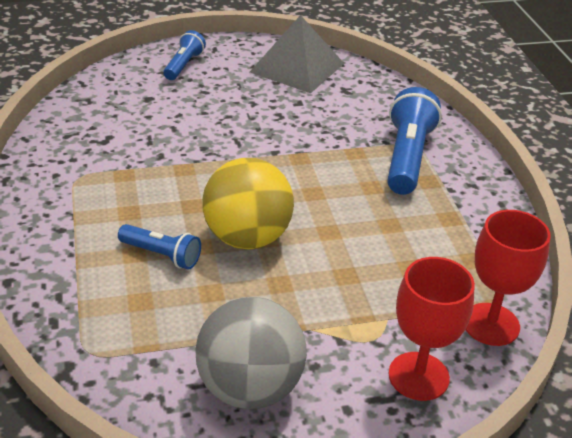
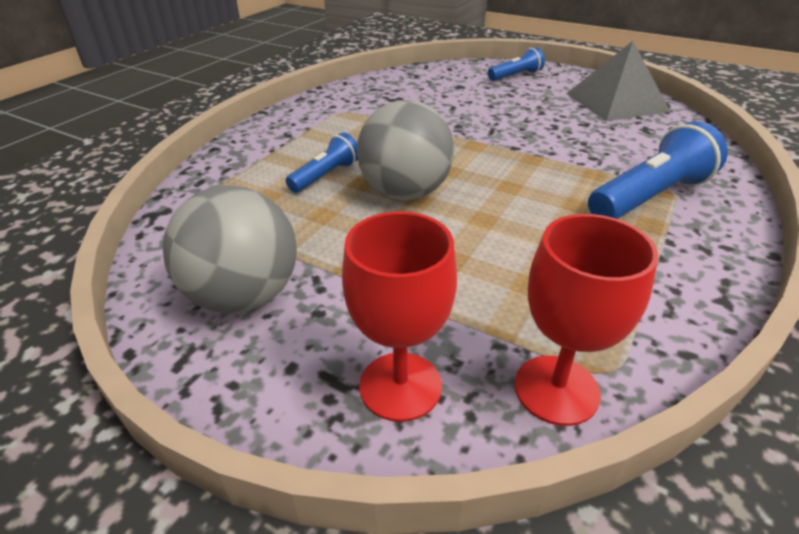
camera: 45 degrees right, 0 degrees up
blue flashlight [118,224,201,270] -> blue flashlight turned 120 degrees counterclockwise [286,133,358,193]
yellow ball [202,158,294,249] -> grey ball [357,100,454,200]

